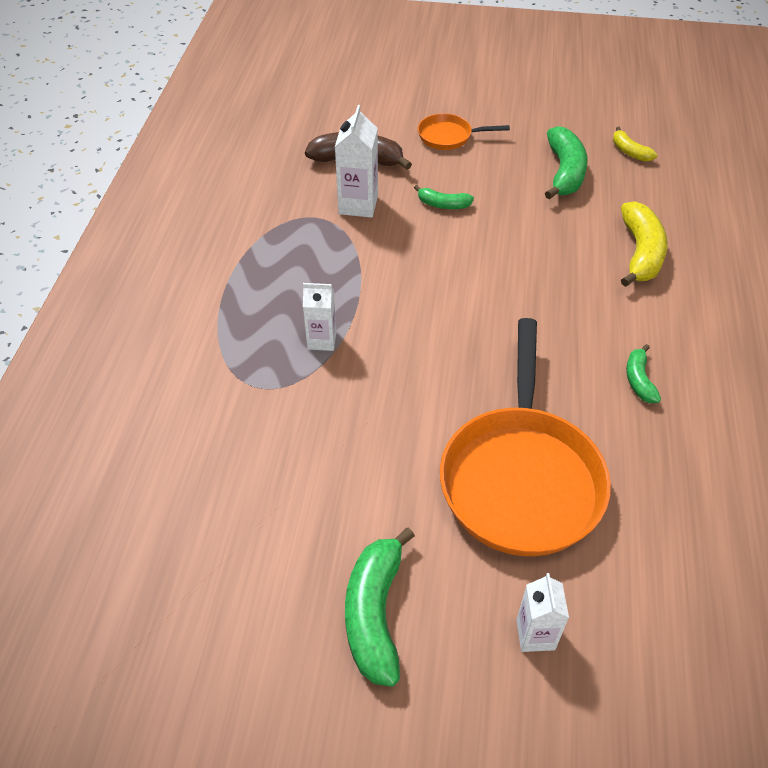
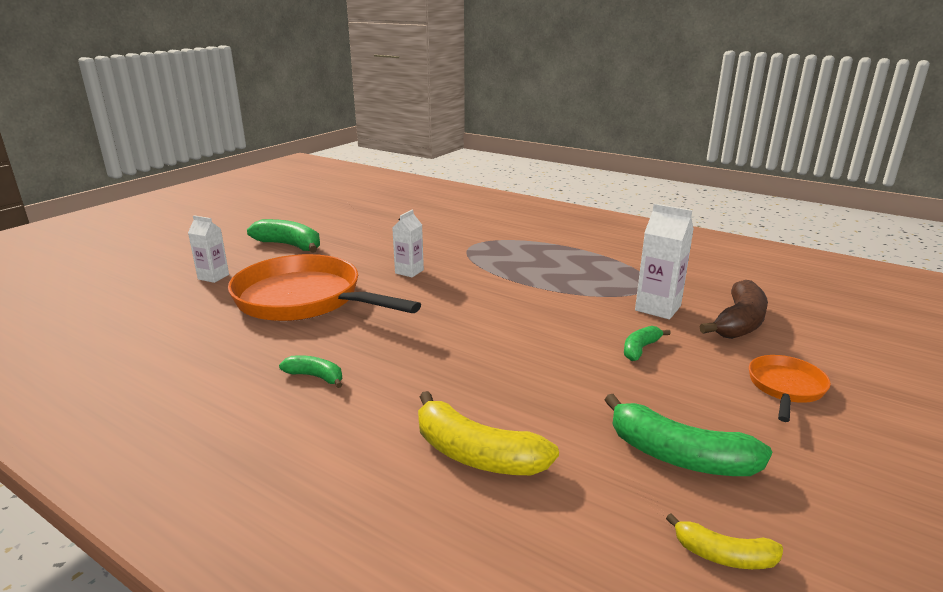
camera: 115 degrees right, 25 degrees down
white carton [303,283,337,351] -> white carton moved to [392,210,424,277]
yellow banana [613,127,657,162] -> yellow banana turned 150 degrees counterclockwise [666,514,783,569]

